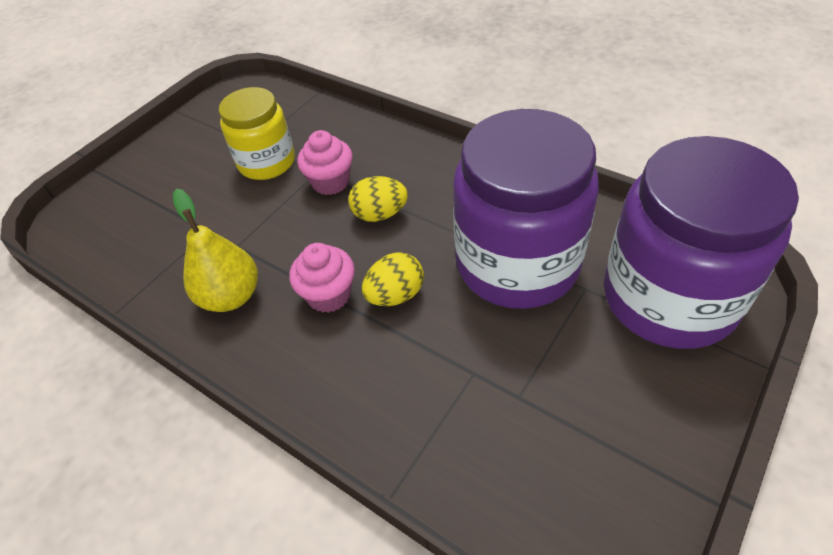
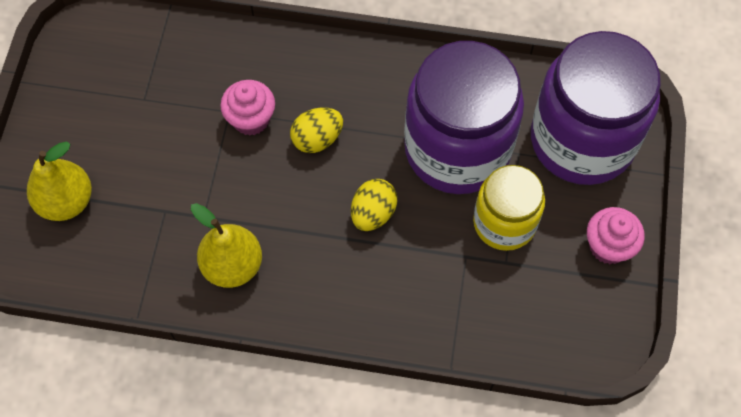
camera: 30 degrees left, 15 degrees up
yellow jar [219,87,295,180] -> yellow jar moved to [473,165,545,251]
pink cupcake [289,243,355,313] -> pink cupcake moved to [587,207,645,264]
none -> yellow pear [27,142,92,221]

